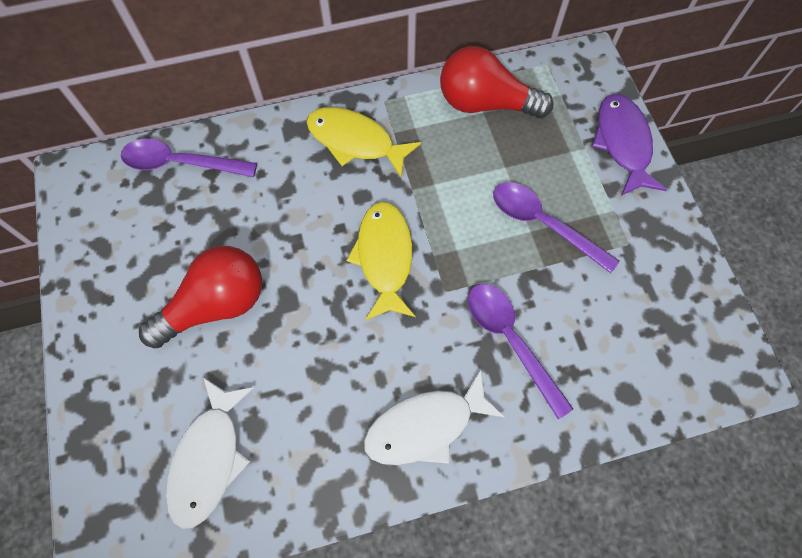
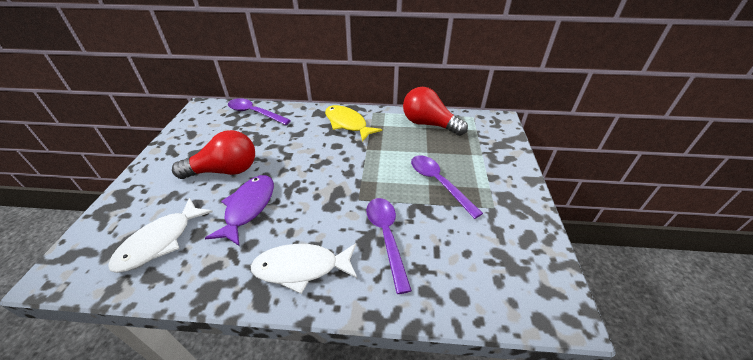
camera: 20 degrees right, 25 degrees down
yellow fish [346,202,415,321] -> none
purple fish [592,94,667,196] -> purple fish moved to [205,175,274,246]

